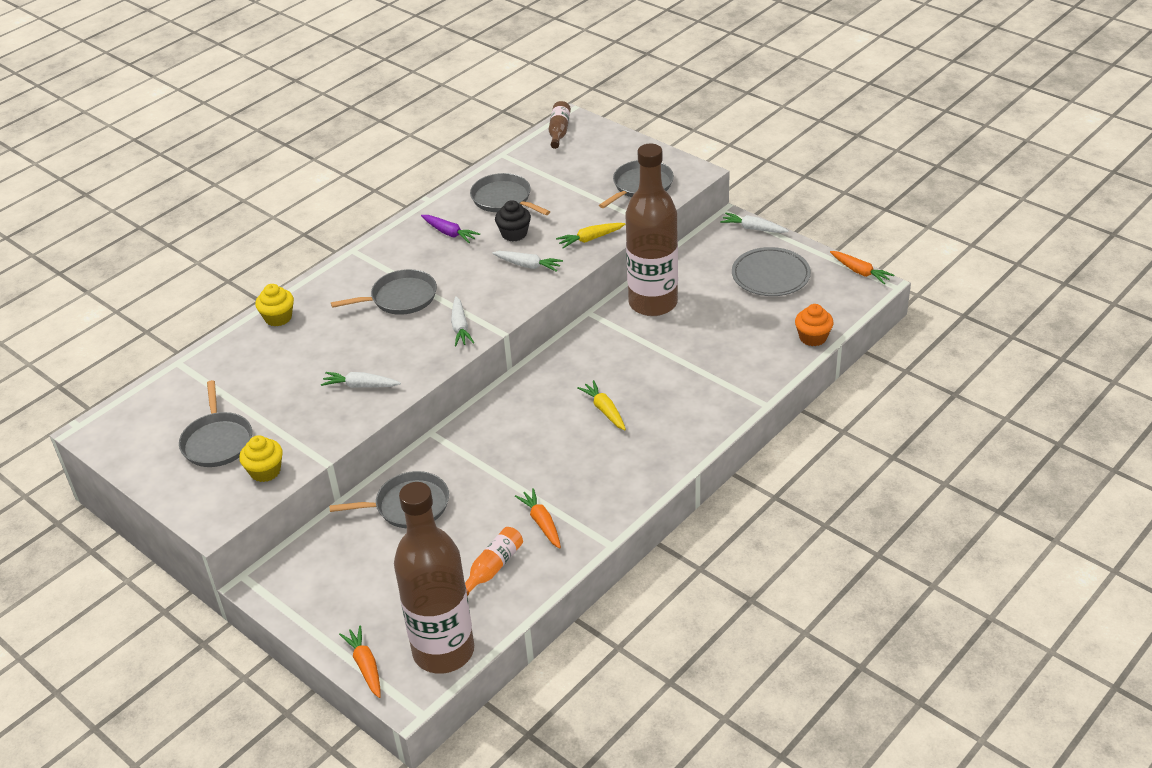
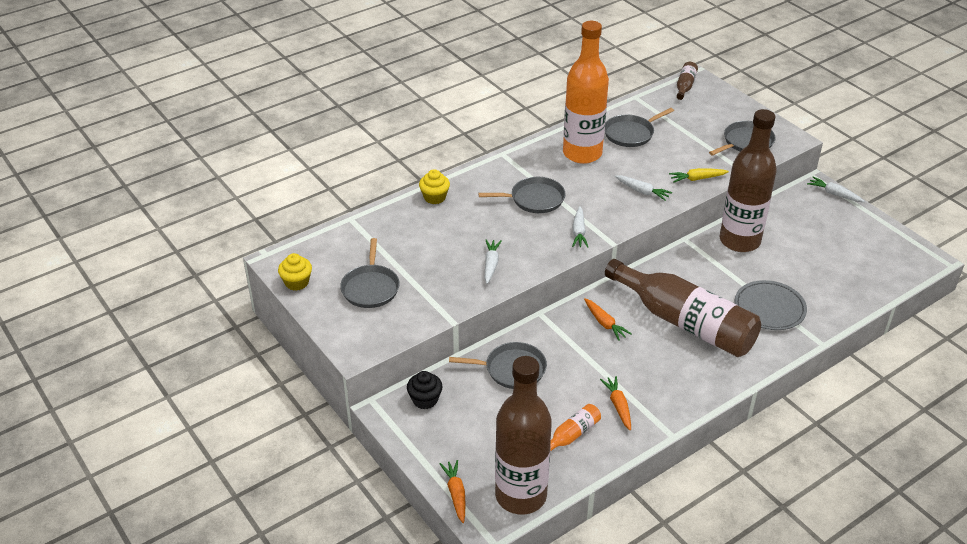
camera: 10 degrees right, 0 degrees up
yellow cupcake [239,435,283,482] -> yellow cupcake moved to [278,253,312,291]
white carrot [321,372,401,388] -> white carrot turned 75 degrees clockwise [484,240,502,284]
purple carrot [421,215,480,243] -> orange bottle [563,21,609,164]
grey pan [470,173,550,215] -> grey pan turned 90 degrees counterclockwise [605,108,674,147]
black cupcake [495,200,531,241] -> black cupcake moved to [407,371,443,409]
yellow carrot [577,380,626,430] -> brown bottle [605,259,761,357]
grey plate [732,247,811,296] -> grey plate moved to [734,280,807,330]
orange cupcake [795,304,834,346] -> none
orange carrot [830,251,894,284] -> orange carrot moved to [584,298,632,341]

